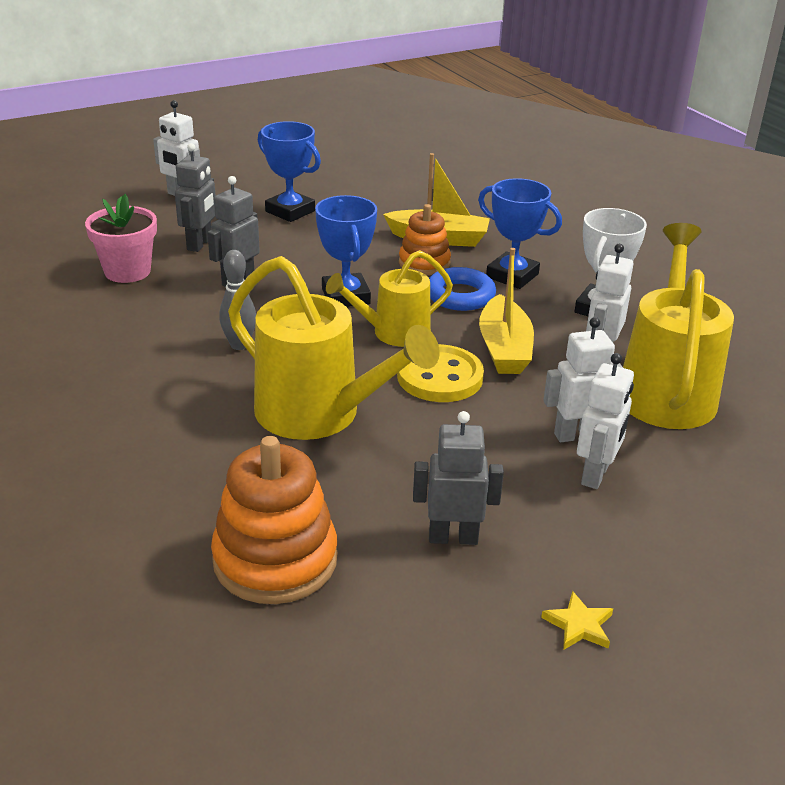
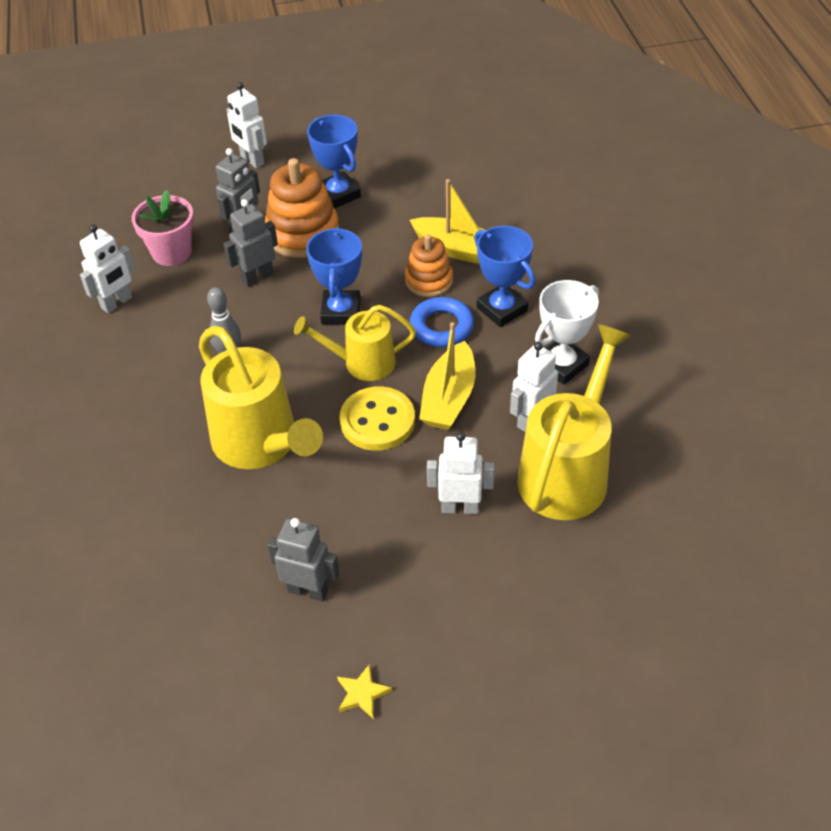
camera: 20 degrees right, 15 degrees up
orange stacking toy [211,436,337,604] -> orange stacking toy moved to [265,158,339,258]
white robot [577,353,634,489] -> white robot moved to [80,225,135,313]

